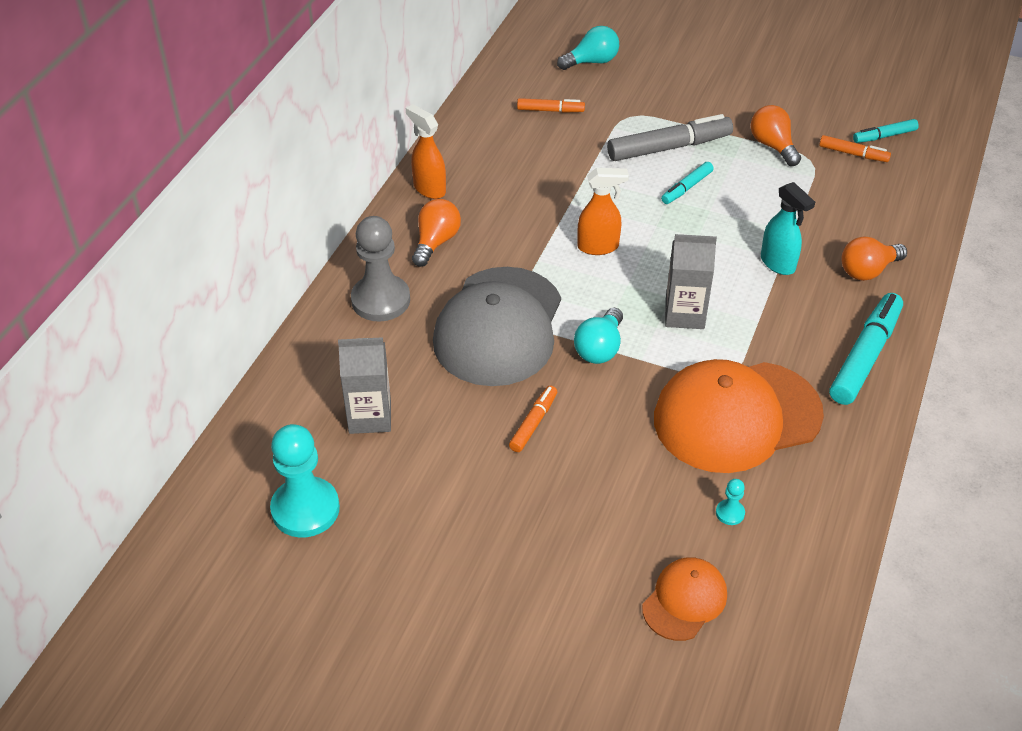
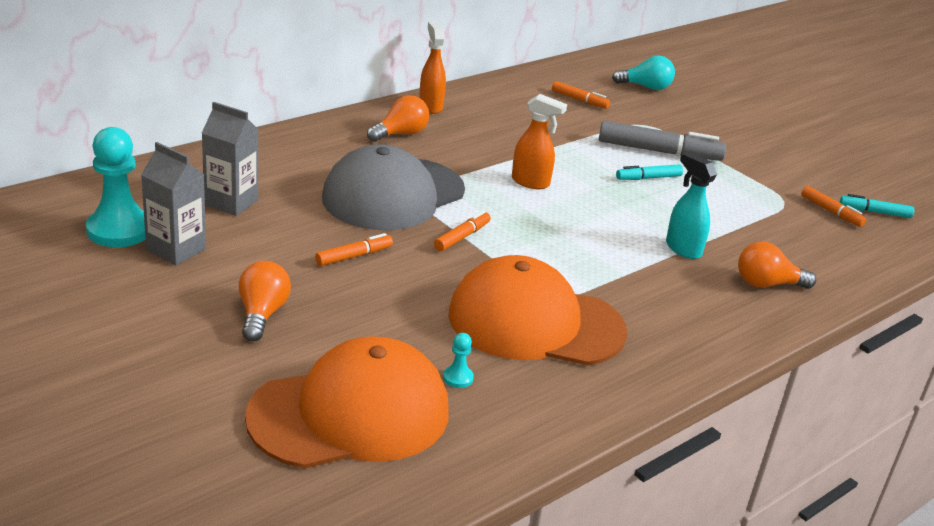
camera: 25 degrees right, 15 degrees down
grey pawn [351,216,410,322] -> none
turquoise light bulb [574,308,623,364] -> orange marker [434,211,491,251]
orange cap [642,557,727,641] -> orange cap [245,336,449,469], size x2.00
grey carton [665,234,717,329] -> grey carton moved to [141,142,206,265]
orange light bulb [751,105,801,166] -> orange light bulb moved to [239,261,291,341]
turquoise spray bottle [761,182,815,275] -> turquoise spray bottle turned 150 degrees clockwise [666,152,717,259]
turquoise marker [830,293,903,405] -> none

